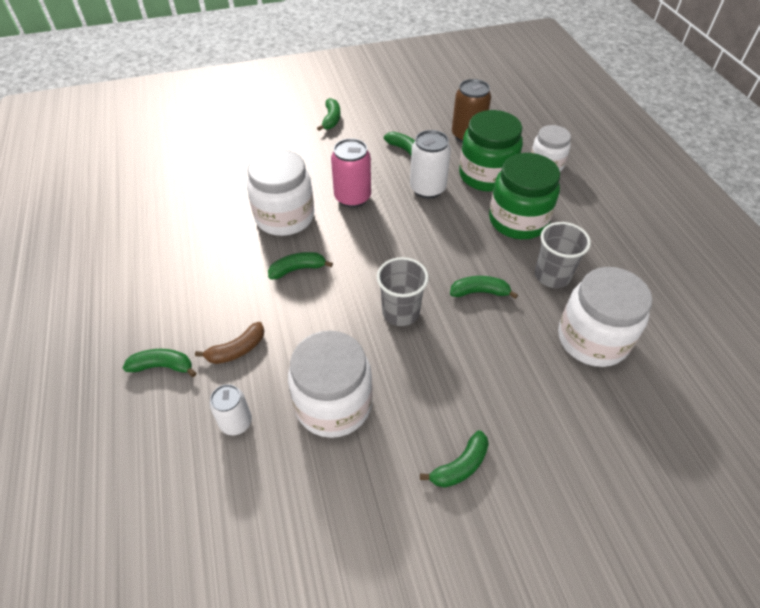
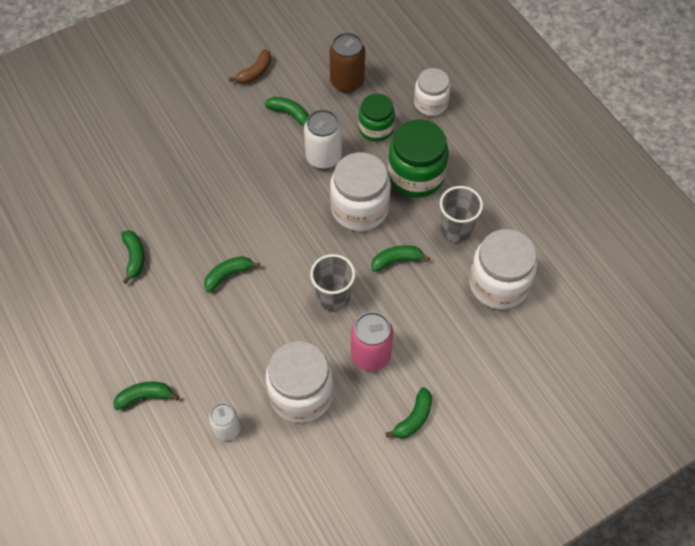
camera: 15 degrees left, 10 degrees up
brown banana [195,322,264,364] -> brown banana moved to [229,49,271,84]
white jar [247,150,314,236] -> white jar moved to [330,152,391,231]
green banana [317,98,341,131] -> green banana moved to [121,230,145,284]
pink can [331,138,371,208] -> pink can moved to [351,312,393,371]
green jar [459,110,523,192] -> green jar [359,94,395,142], size x0.63

